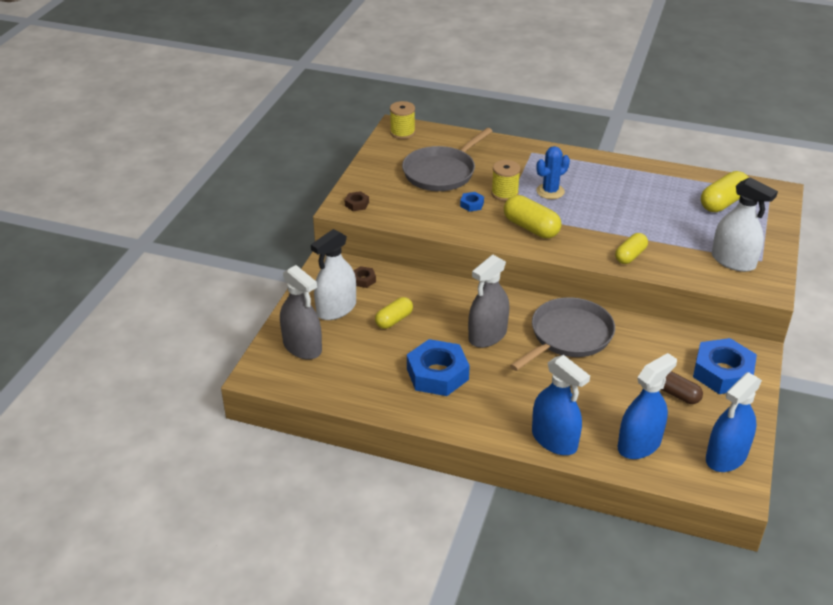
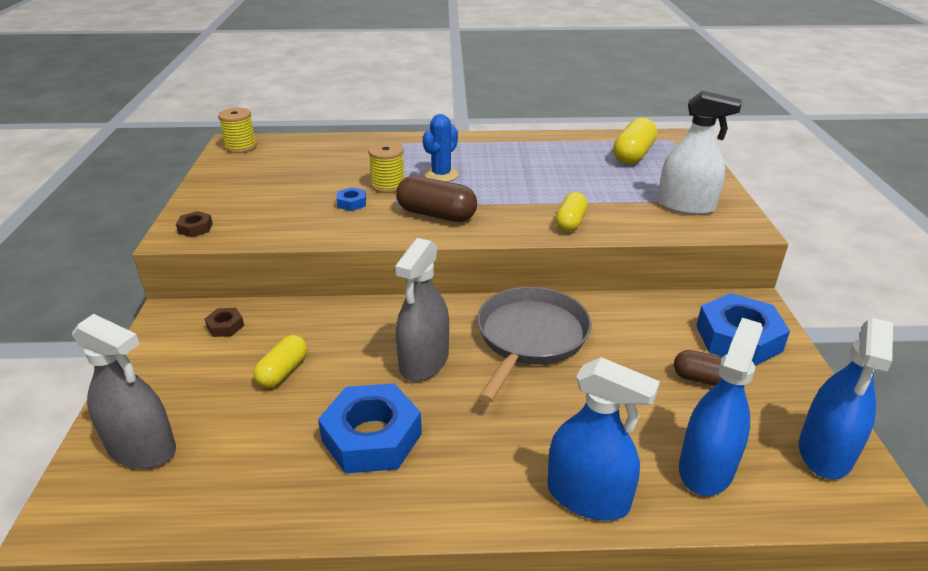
camera: 20 degrees left, 5 degrees down
white spray bottle [311,229,356,320] -> none
grey pan [402,128,492,191] -> none
yellow capsule [504,195,561,238] -> brown capsule [396,176,477,222]

